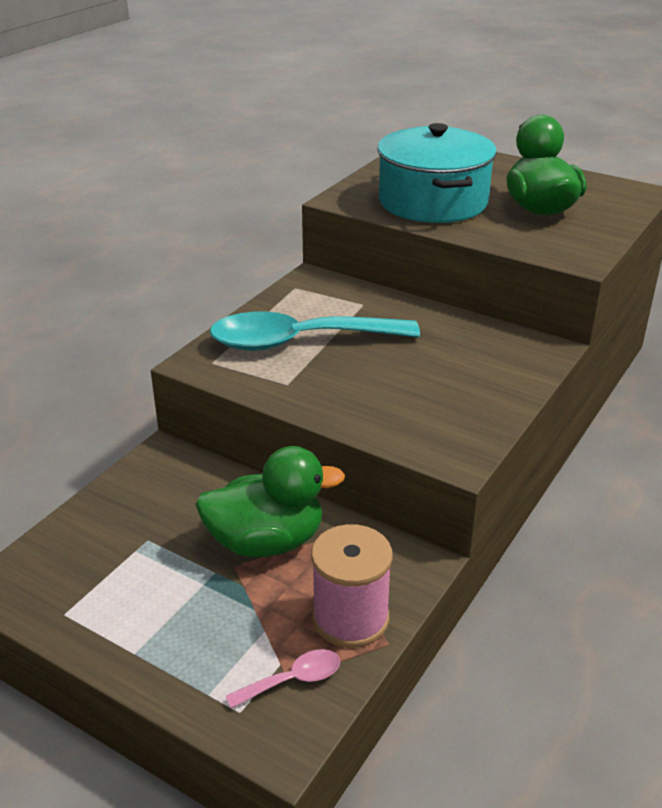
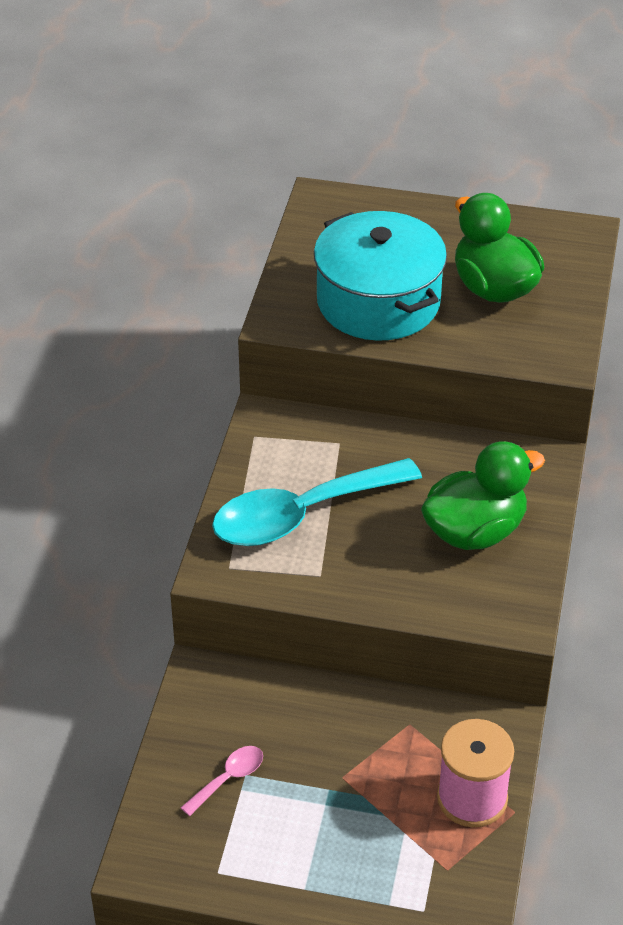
camera: 20 degrees left, 10 degrees up
green duck [195,446,345,557] -> green duck moved to [421,441,545,550]
pink spoon [226,649,340,709] -> pink spoon moved to [180,746,263,816]

